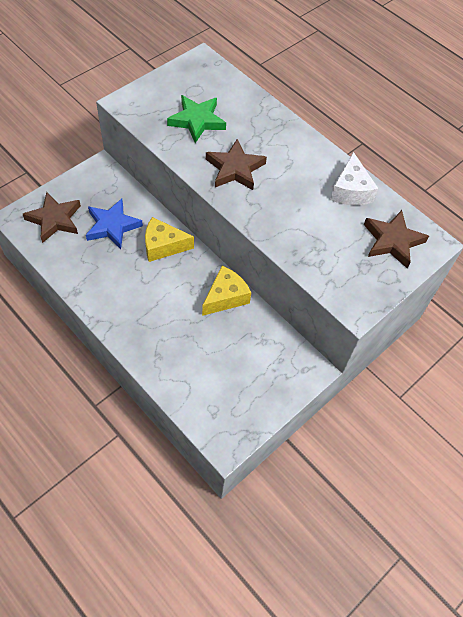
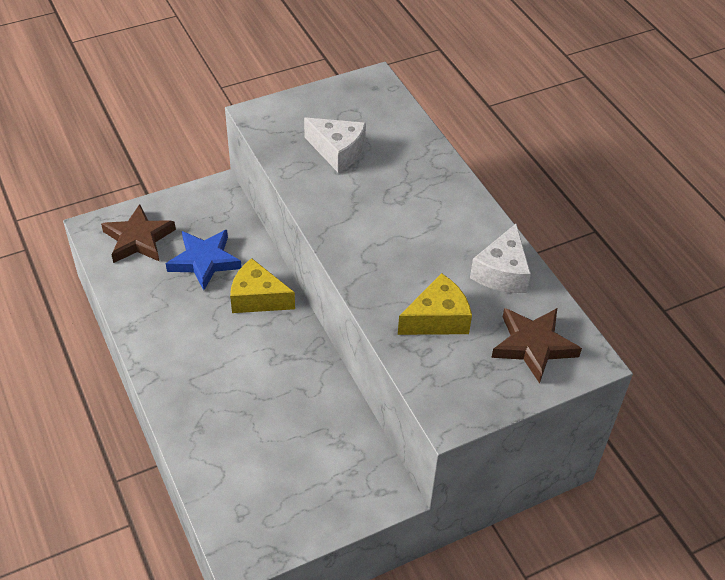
camera: 20 degrees right, 10 degrees down
green star [167,95,226,143] -> white cheese [304,118,366,173]
yellow cheese [202,266,251,316] -> yellow cheese moved to [398,273,472,335]
brown star [206,139,267,190] -> none

